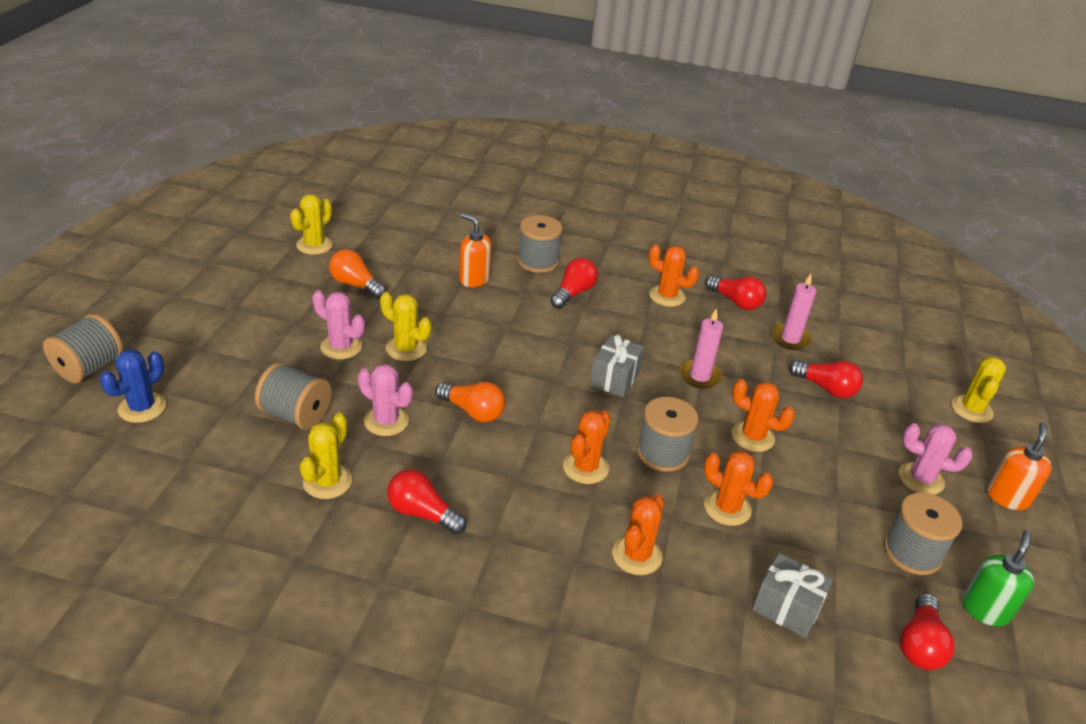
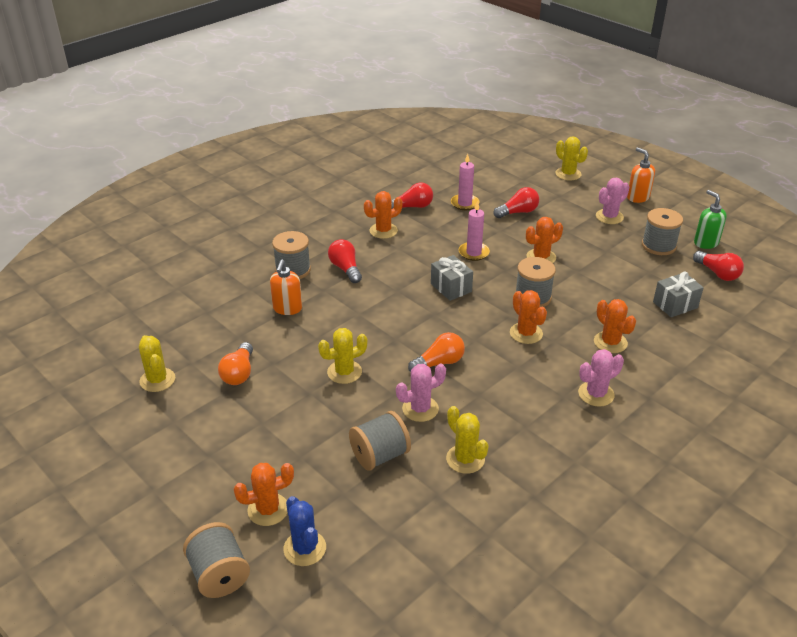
camera: 55 degrees left, 0 degrees up
pink cactus [312,290,365,359] -> pink cactus moved to [578,349,624,406]
orange light bulb [329,249,386,299] -> orange light bulb turned 60 degrees counterclockwise [218,342,253,385]
red light bulb [387,469,467,535] -> none
orange soap dispenser [459,213,492,287] -> orange soap dispenser turned 60 degrees counterclockwise [270,260,302,315]
orange cactus [704,450,773,526] -> orange cactus moved to [234,463,294,526]

